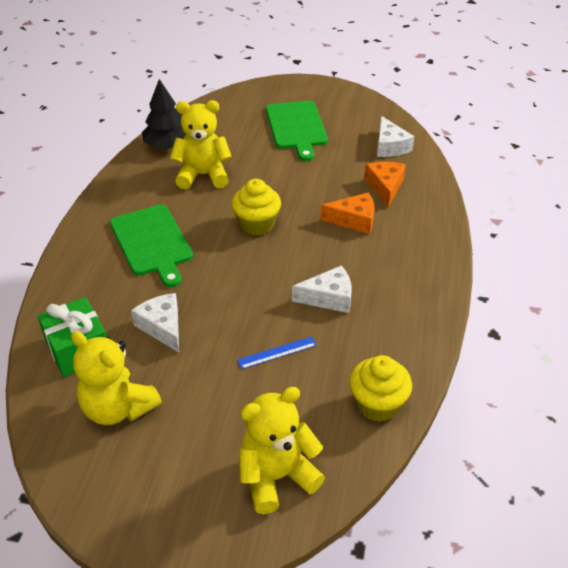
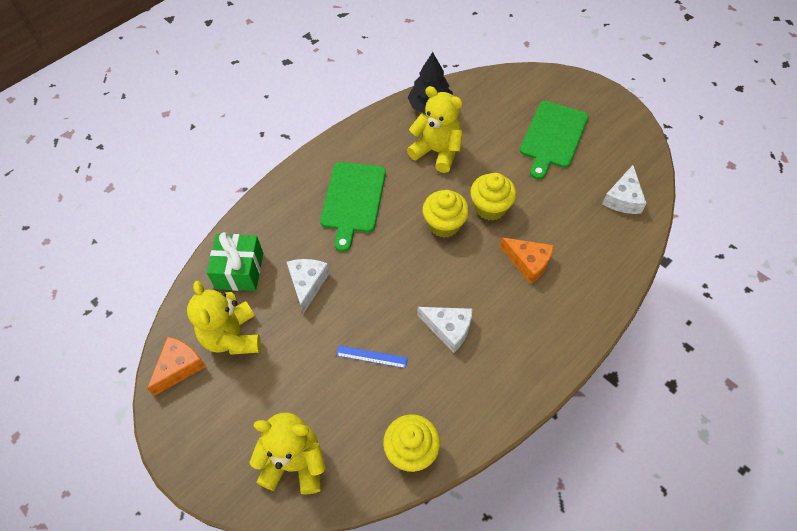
camera: 35 degrees right, 15 degrees up
orange cheese [365,162,406,207] -> orange cheese moved to [147,336,206,396]
none -> yellow cupcake [470,173,516,221]

